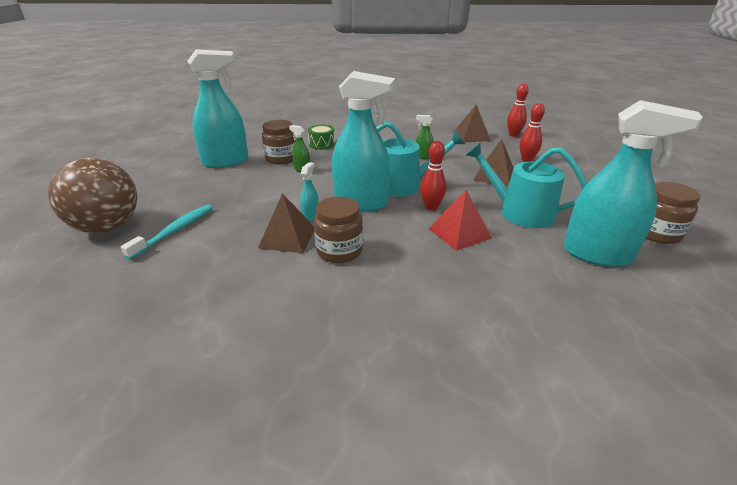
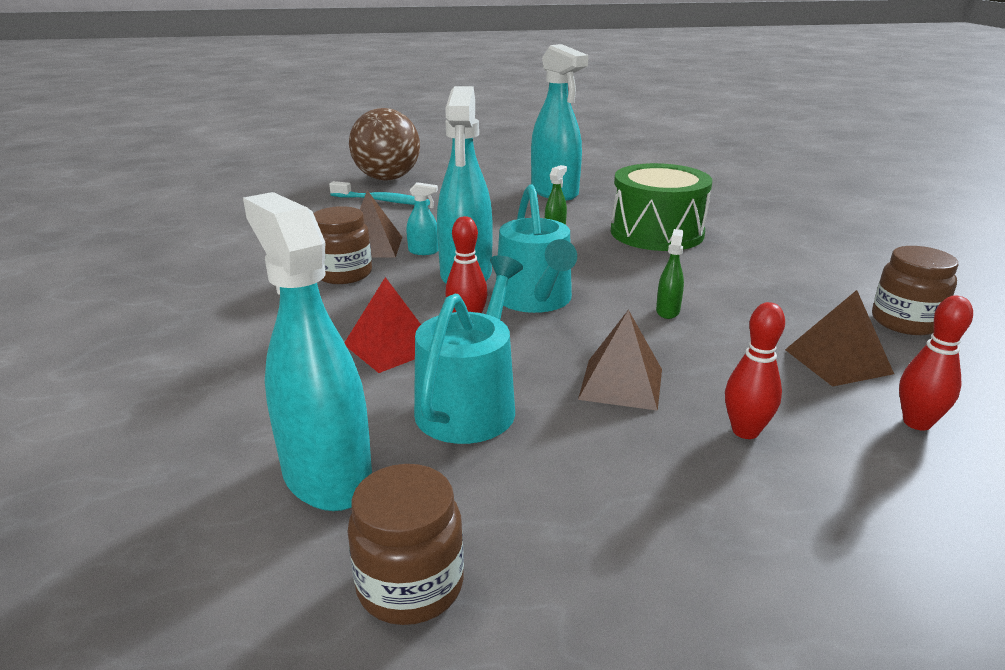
camera: 80 degrees right, 5 degrees down
brown jar [262,120,296,165] -> brown jar moved to [872,246,958,335]
green drum [308,125,335,150] -> green drum [611,163,712,251], size x2.14
turquoise spray bottle [563,100,703,267] -> turquoise spray bottle turned 135 degrees clockwise [243,192,372,511]

